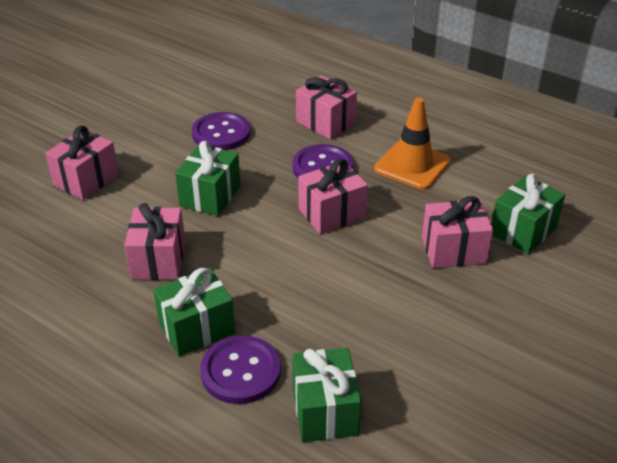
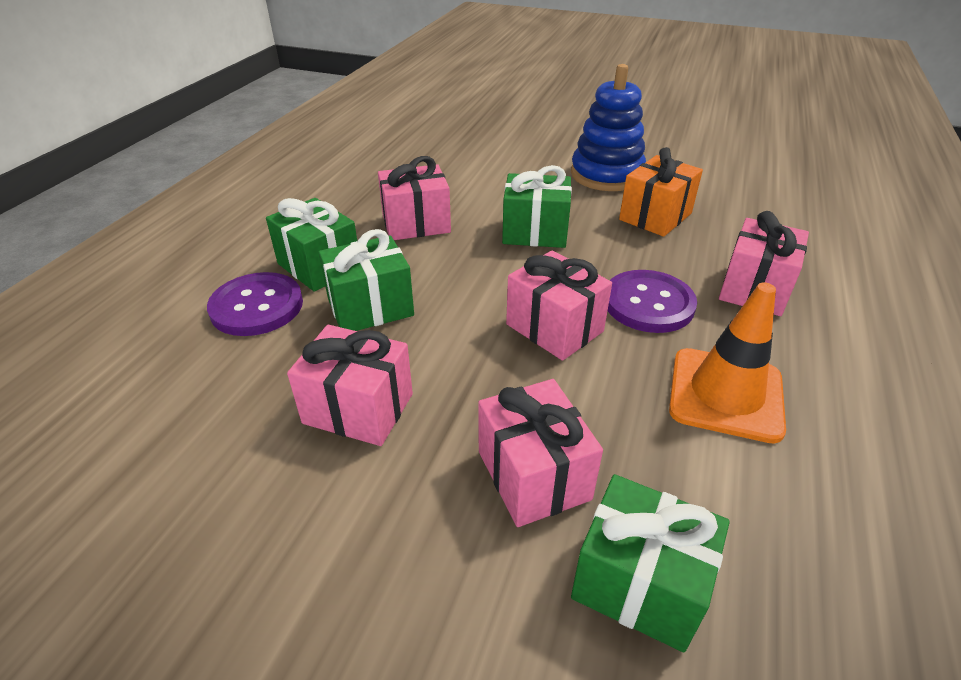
camera: 75 degrees right, 0 degrees up
pink gift [45,126,119,200] -> pink gift moved to [287,325,413,446]
purple button [192,112,251,150] -> orange gift [619,147,703,237]
green gift [292,348,361,442] -> green gift moved to [318,229,414,331]
none -> blue stacking toy [571,64,646,191]

